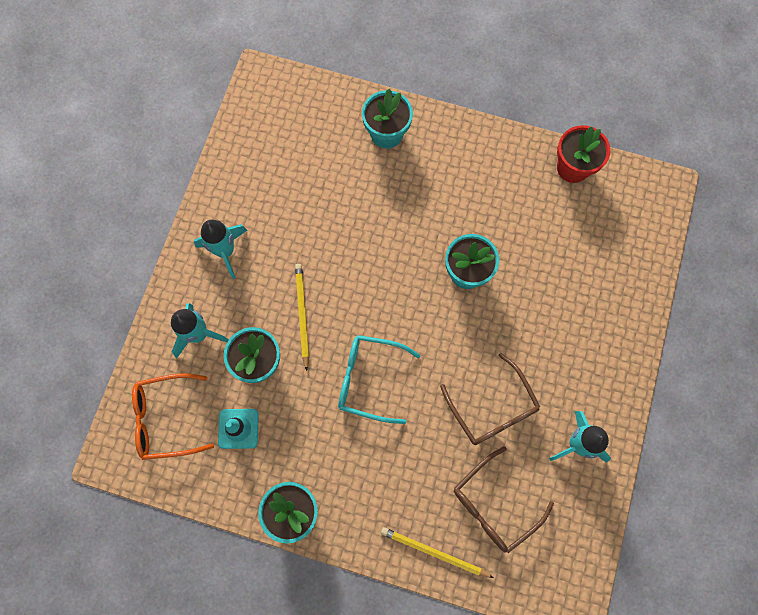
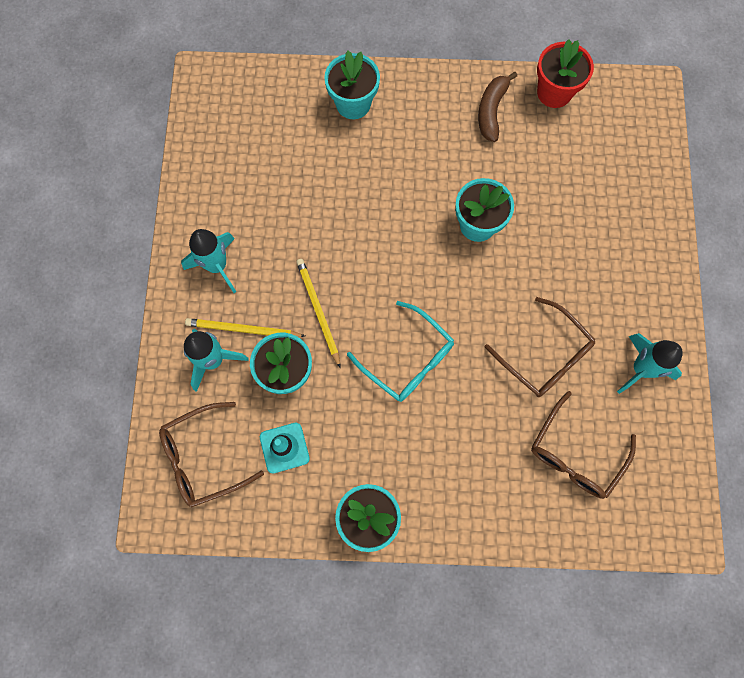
camera: 15 degrees left, 0 degrees up
orange glasses [132,373,214,460] -> brown glasses [159,402,264,508]
turquoise glasses [338,335,421,424] -> turquoise glasses turned 135 degrees counterclockwise [347,301,454,402]
yellow pencil [381,527,494,578] -> yellow pencil moved to [185,318,305,337]
none -> brown banana [478,72,517,142]

